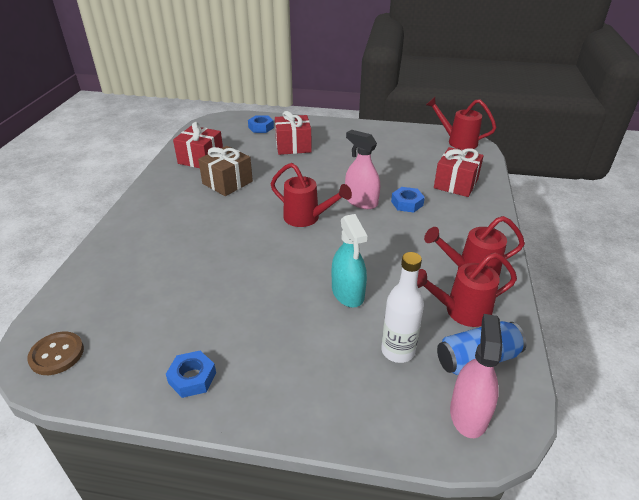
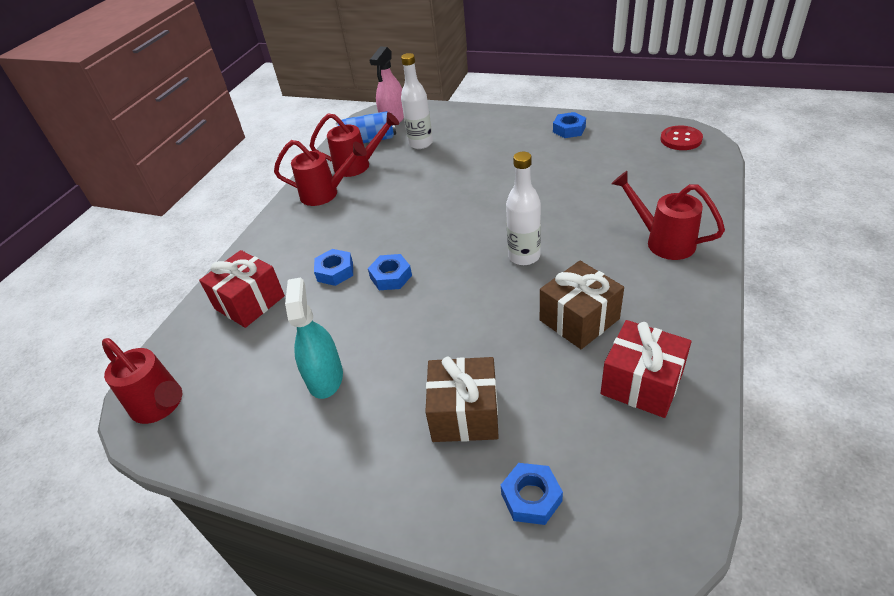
camera: 165 degrees left, 5 degrees up
brown button [27,331,84,375] -> red button [660,126,703,150]
red watering can [271,163,352,227] -> red watering can moved to [611,171,725,260]
red gift [275,111,312,155] -> brown gift [425,356,499,442]
turquoise spray bottle [332,214,367,308] -> turquoise spray bottle moved to [285,277,343,399]
pink spray bottle [345,130,380,209] -> blue nut [368,254,412,290]
none -> white bottle [506,152,541,265]

